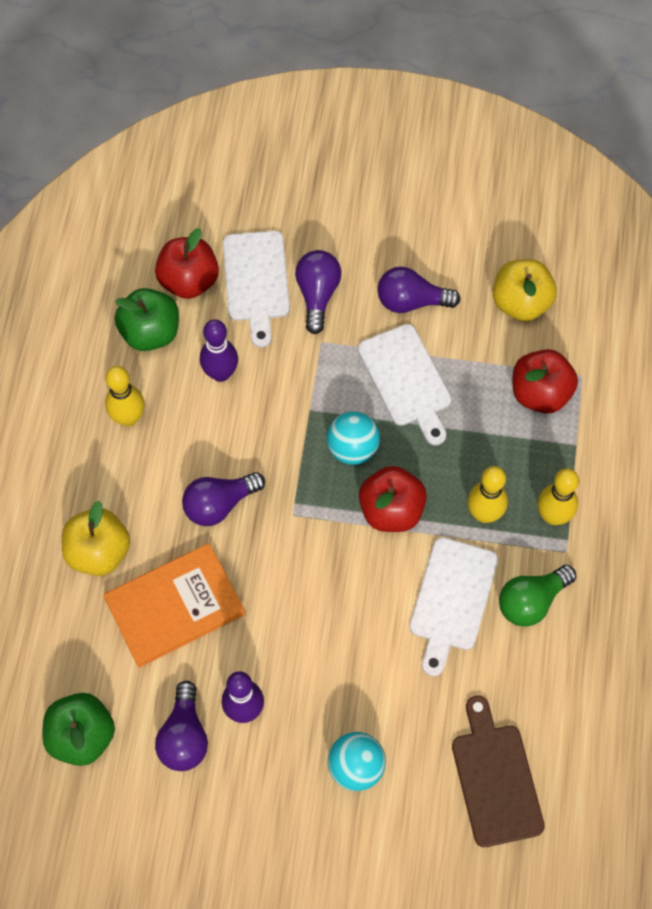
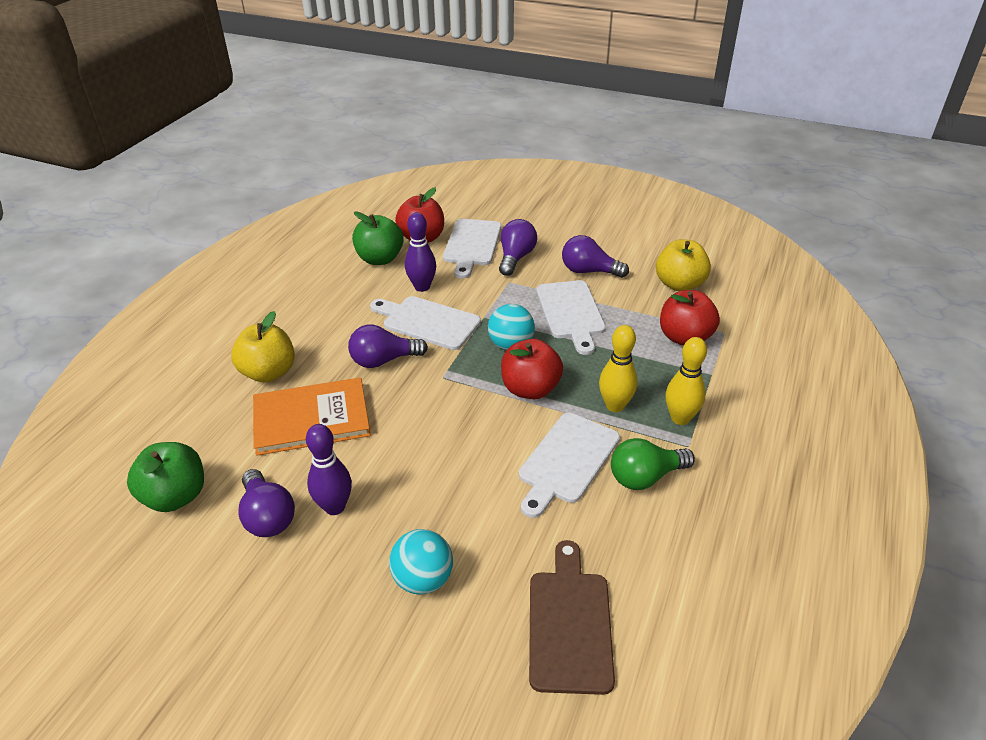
camera: 15 degrees right, 25 degrees down
yellow bowling pin [105,366,145,427] -> none
purple light bulb [155,681,208,771] -> purple light bulb turned 45 degrees counterclockwise [238,469,295,537]
none -> white cutting board [370,296,481,350]

